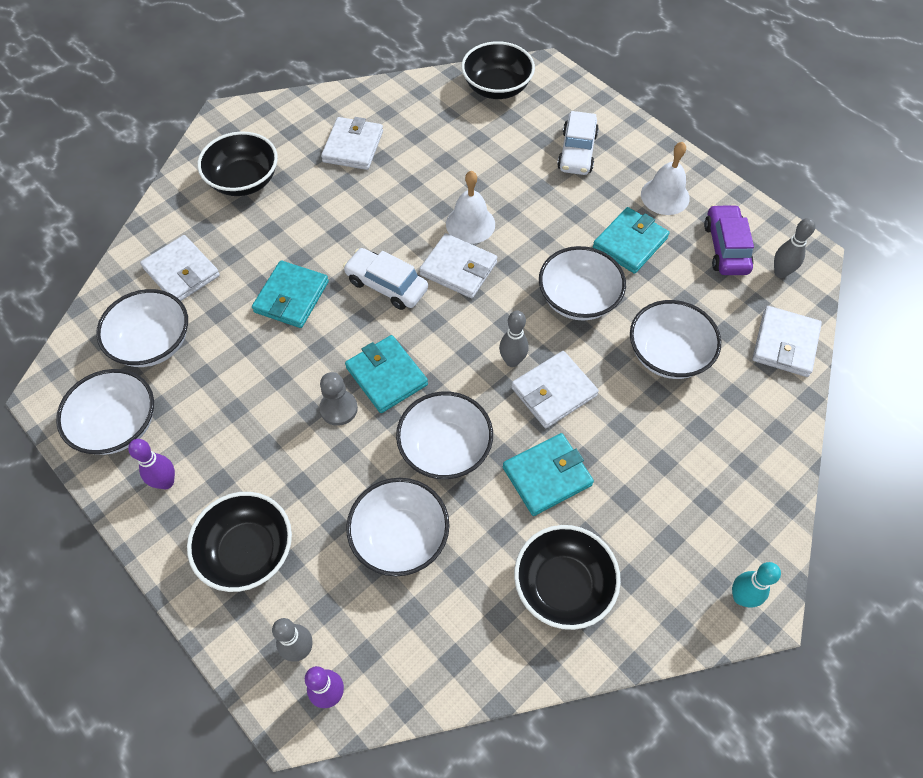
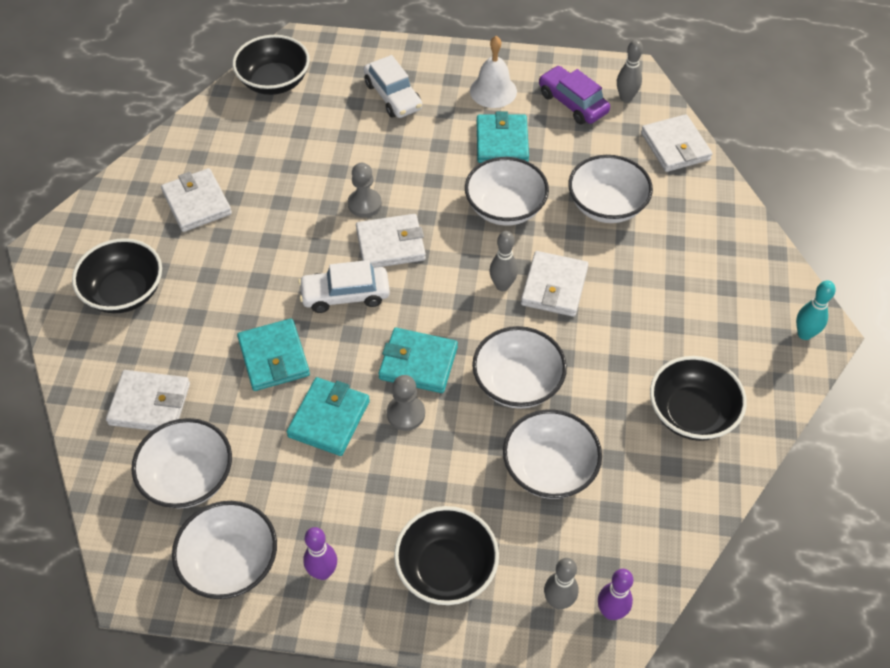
camera: 40 degrees left, 5 degrees down
white bell [446,171,495,244] -> grey pawn [348,163,382,217]
turquoise wallet [503,433,594,516] -> turquoise wallet moved to [287,377,370,456]

